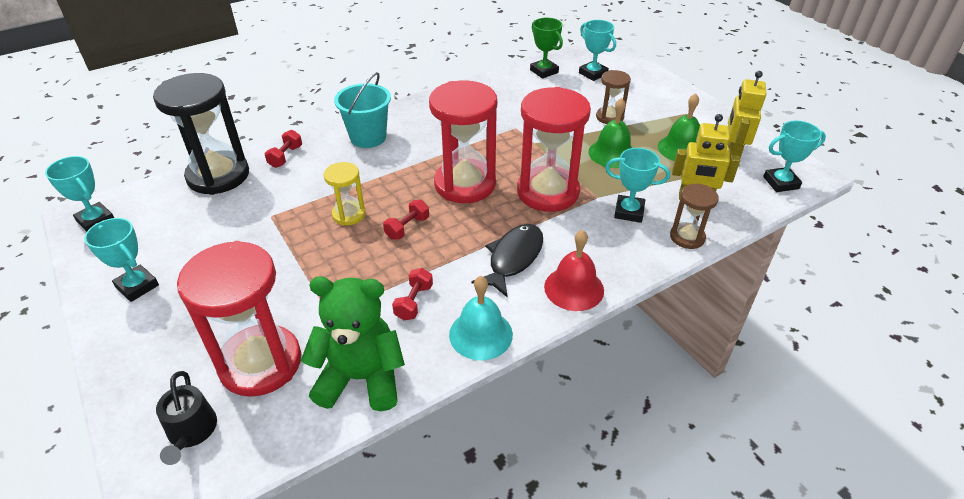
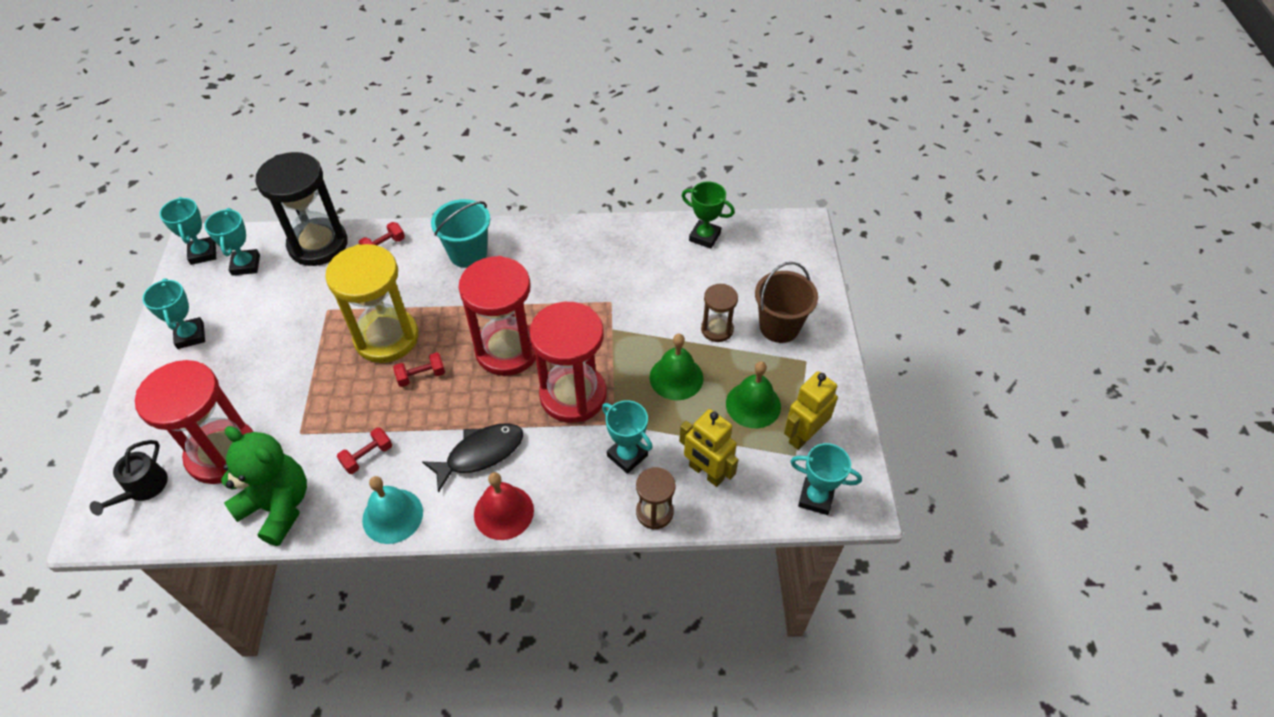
camera: 30 degrees right, 10 degrees up
yellow hourglass [324,162,366,225] -> yellow hourglass [325,244,418,363], size x1.96
green trophy [530,18,563,79] -> green trophy turned 60 degrees counterclockwise [682,181,735,249]
turquoise trophy [579,20,616,81] -> turquoise trophy moved to [204,208,260,276]
none -> brown bucket [755,262,818,343]

